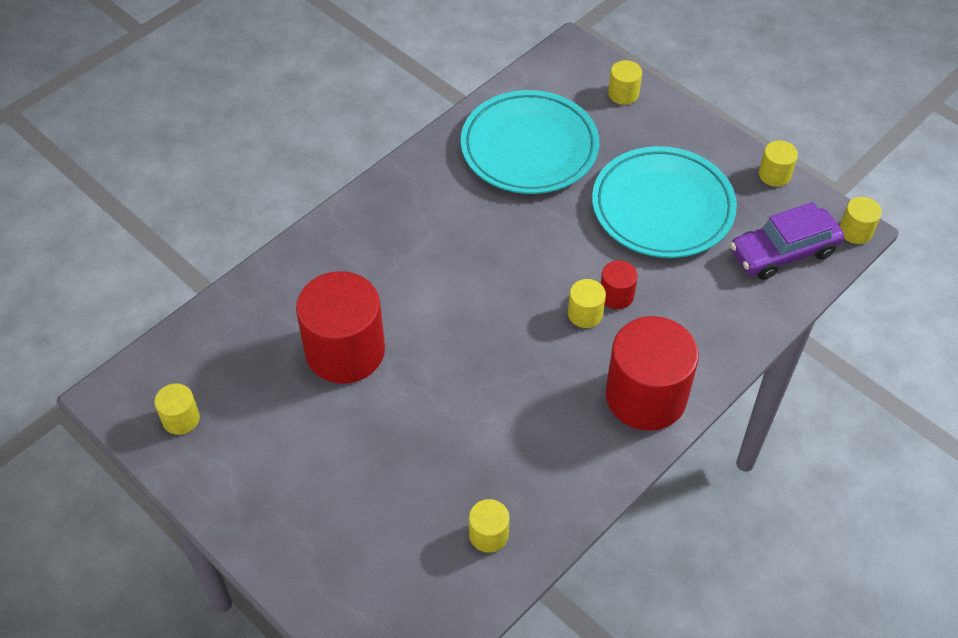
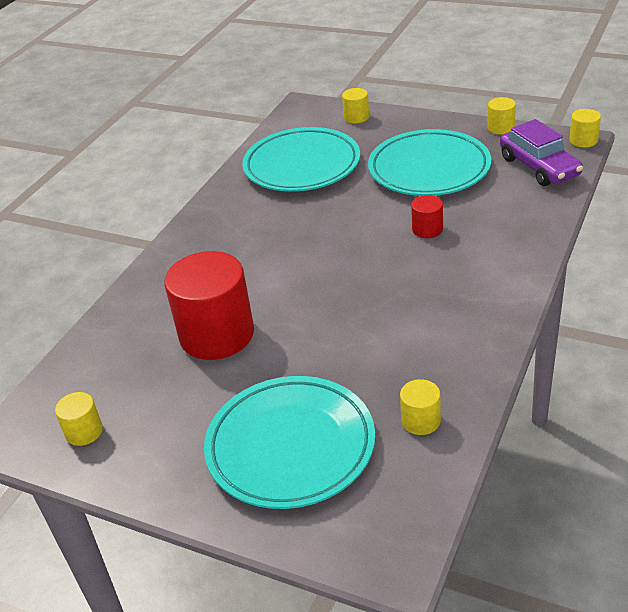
camera: 15 degrees left, 15 degrees down
yellow cylinder [568,279,606,328] -> none
red cylinder [605,316,699,431] -> none
purple car [730,202,844,280] -> purple car turned 75 degrees counterclockwise [500,119,583,186]
none -> turquoise plate [204,376,375,509]

